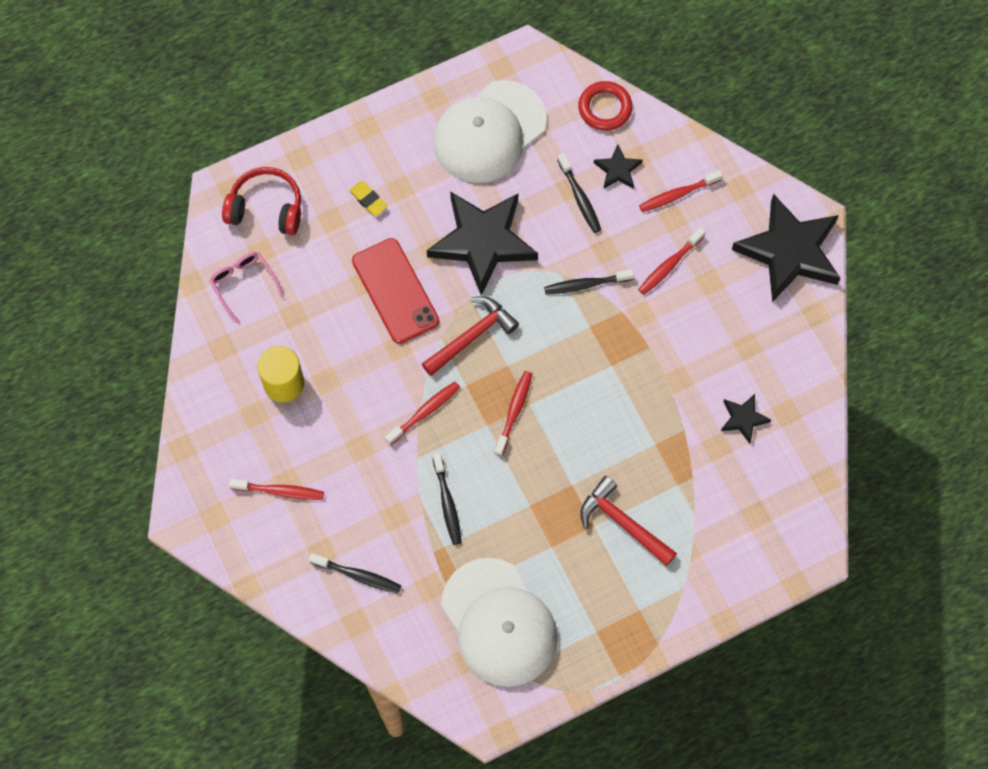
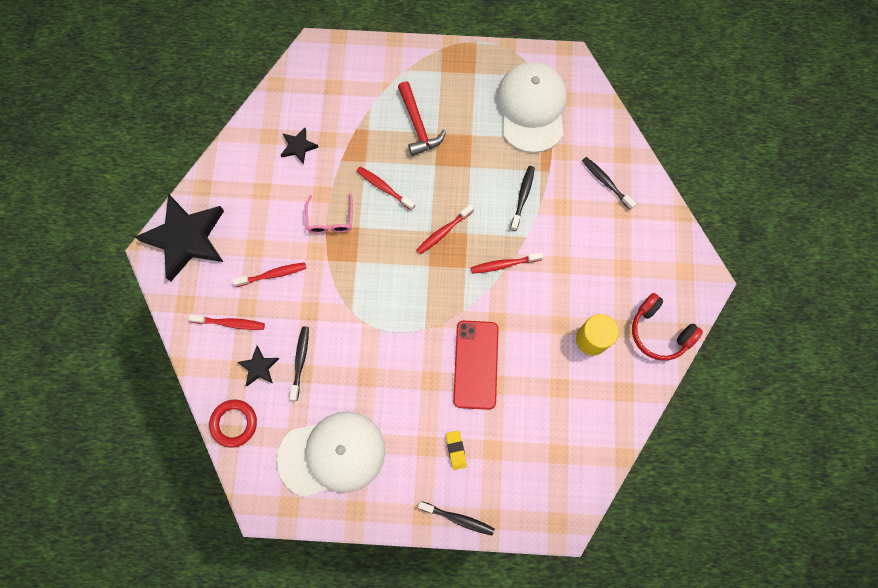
camera: 150 degrees left, 5 degrees up
pink glasses [209,252,284,324] -> pink glasses moved to [305,194,353,233]
red headphones [222,167,301,235] -> red headphones moved to [632,293,703,361]
red toothbrush [229,479,324,500] -> red toothbrush moved to [357,167,415,210]
red hammer [422,296,519,376] -> none
black star [427,191,538,295] -> none
black toothbrush [544,269,635,294] -> black toothbrush moved to [418,501,495,535]

